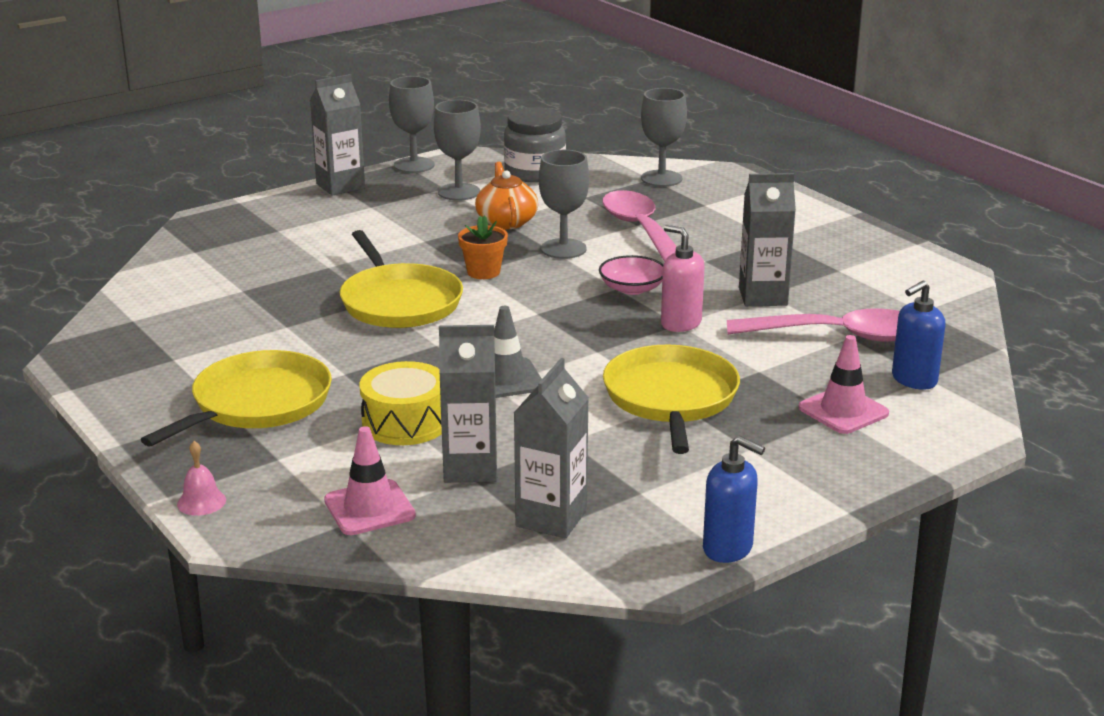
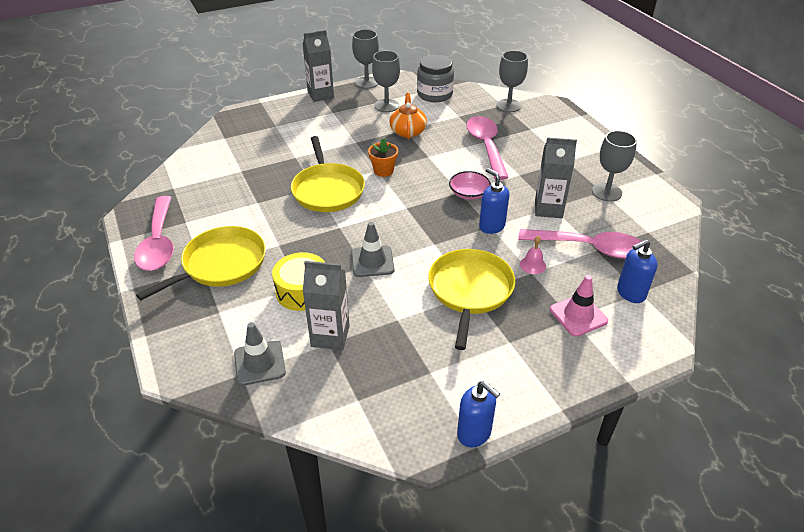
camera: 10 degrees right, 15 degrees up
pink bell [177,441,226,516] -> pink bell moved to [520,236,546,274]
pink traffic cone [324,426,416,535] -> grey traffic cone [234,322,286,386]
grey carton [514,358,589,538] -> none
grey goblet [539,150,589,259] -> grey goblet moved to [592,131,637,201]
pink soap dispenser [661,225,705,332] -> blue soap dispenser [479,168,509,234]
none -> pink spoon [134,196,174,271]

